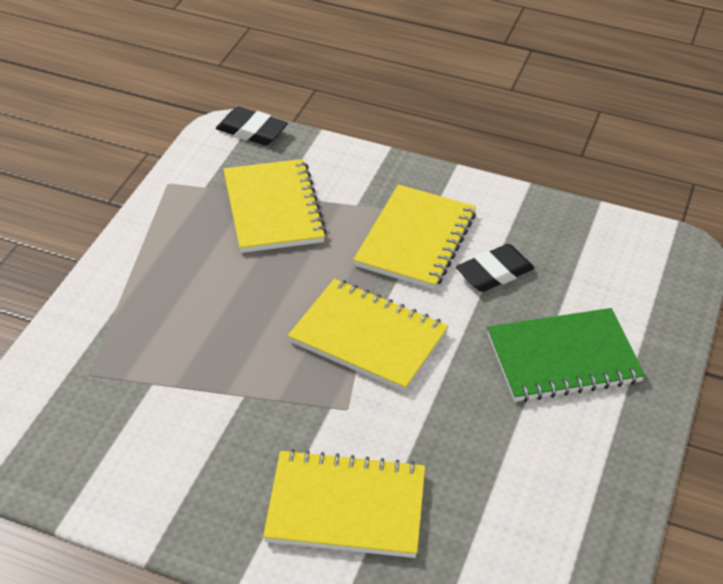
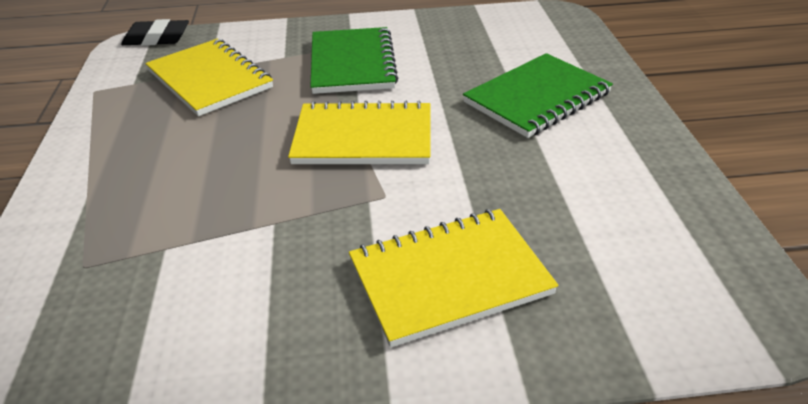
camera: 25 degrees left, 5 degrees down
yellow notebook [353,185,476,290] -> green notebook [310,27,398,94]
black eraser [456,244,534,292] -> none

